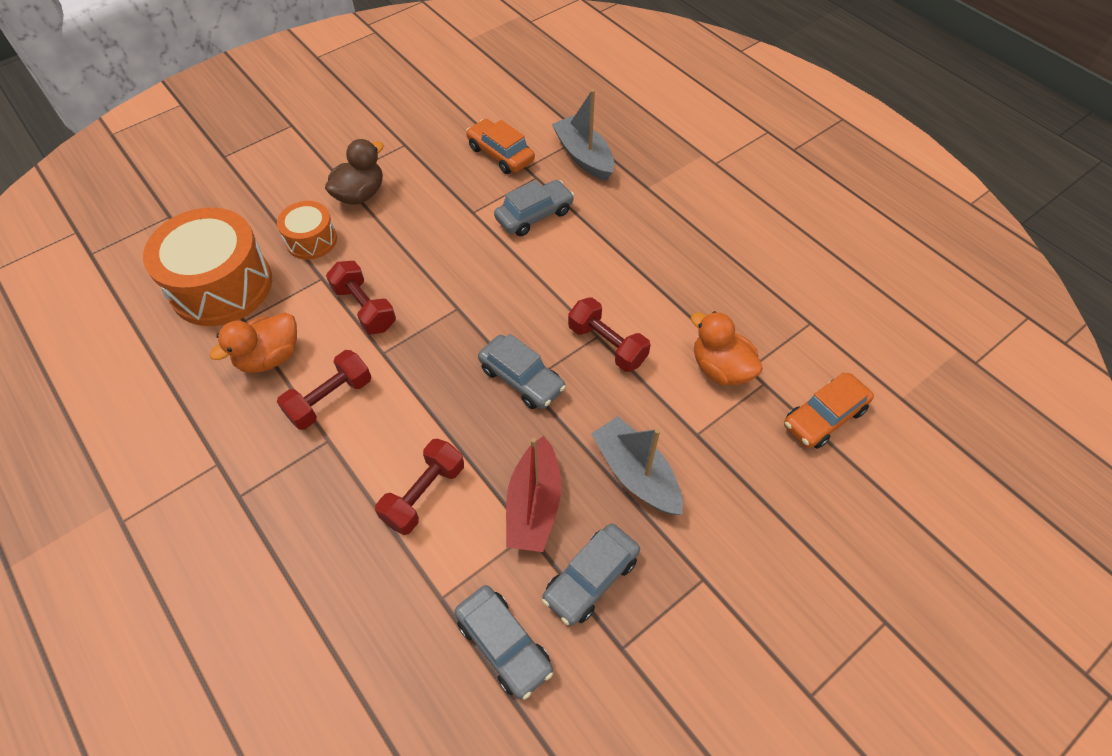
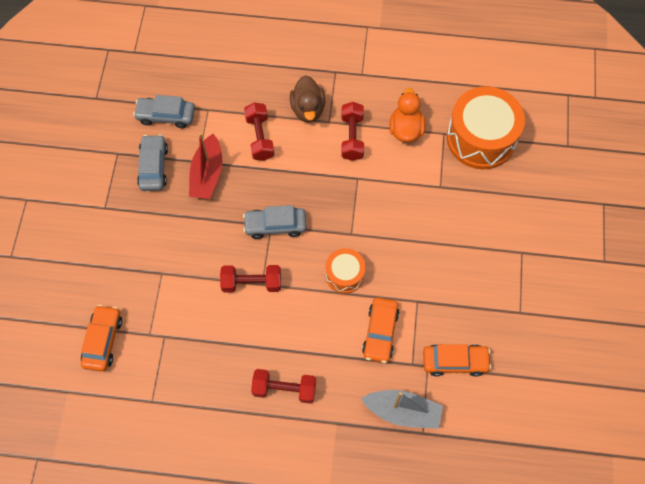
camera: 135 degrees right, 10 degrees up
orange drum [277,201,337,260] -> orange drum moved to [325,248,366,294]
brown duck [325,139,384,205] -> brown duck moved to [290,75,325,123]
red dumbbell [326,261,396,335] -> red dumbbell moved to [251,369,316,404]
grey car [494,180,574,236] -> orange car [362,298,400,363]
red boat [506,436,561,552] -> red boat turned 135 degrees counterclockwise [189,133,222,199]
grey boat [591,416,683,515] -> none
orange duck [691,311,763,385] -> none

